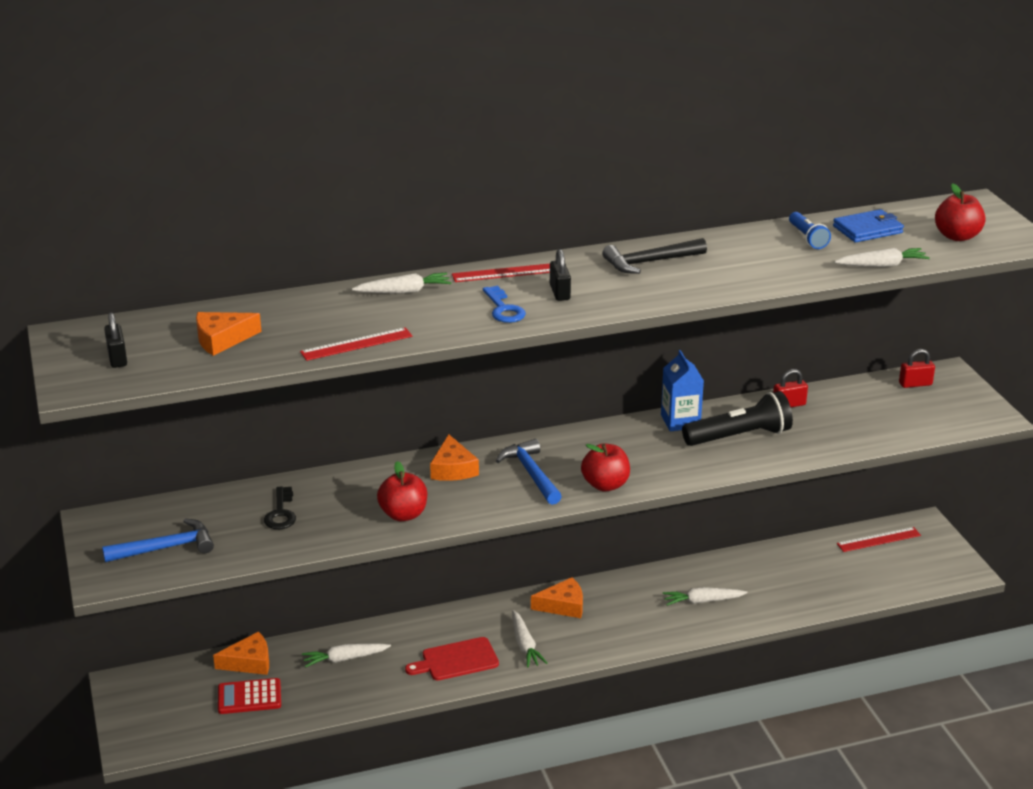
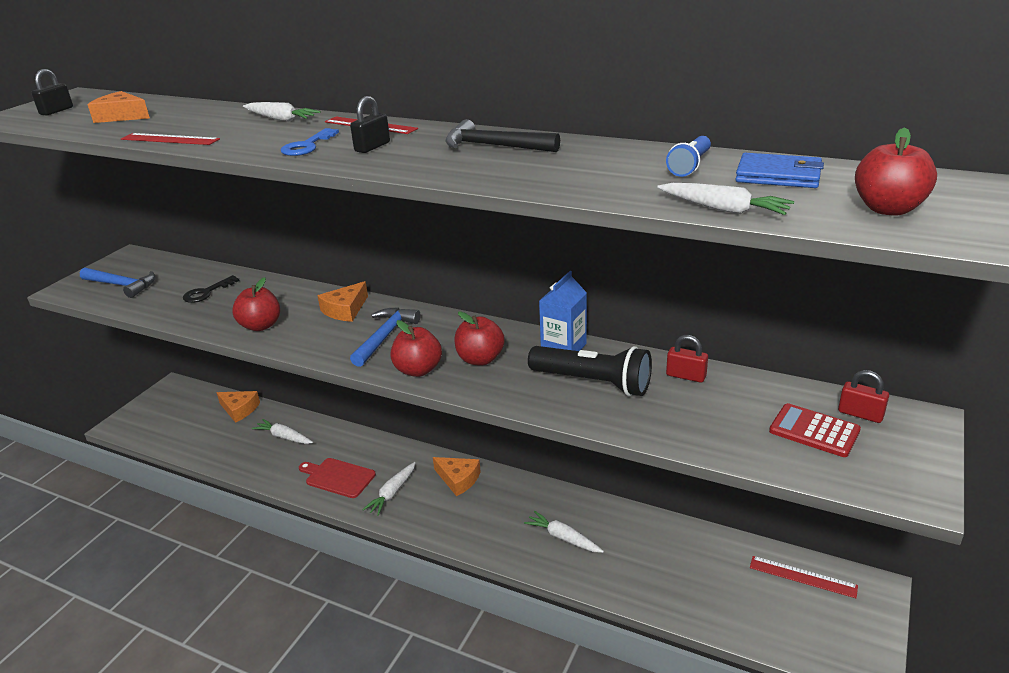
camera: 45 degrees right, 0 degrees up
red calculator [218,678,281,714] -> red calculator moved to [769,403,861,457]
none -> red apple [454,311,505,366]

